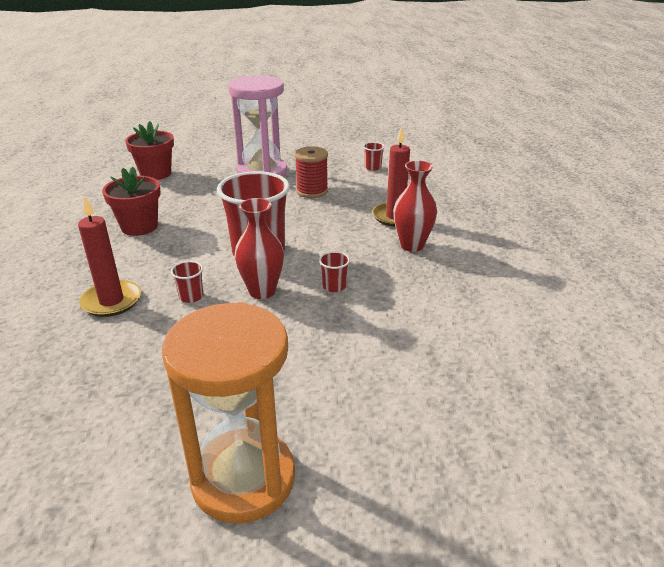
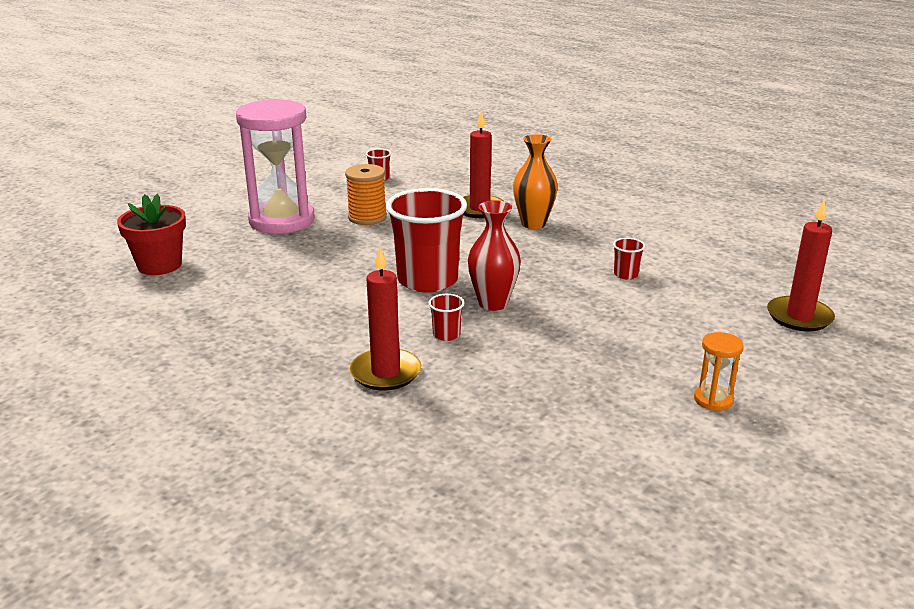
camera: 45 degrees left, 5 degrees down
red flower pot [102,166,161,236] -> none
orange hourglass [162,302,295,523] -> orange hourglass [694,332,744,411], size x0.42
red spool [295,146,328,198] -> orange spool [345,164,387,225]
red cup [319,251,350,292] -> red cup moved to [613,238,645,279]
red vase [393,160,437,252] -> orange vase [513,134,558,229]
none -> red candle [767,199,835,331]

